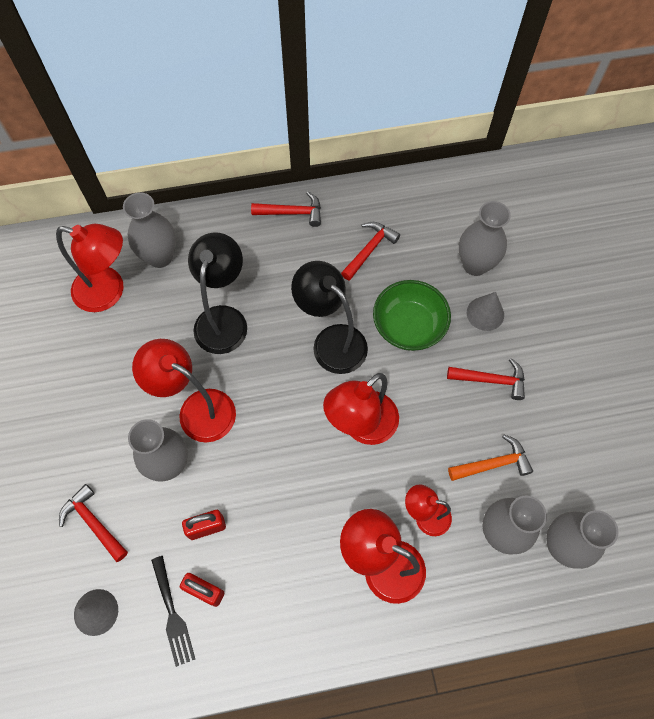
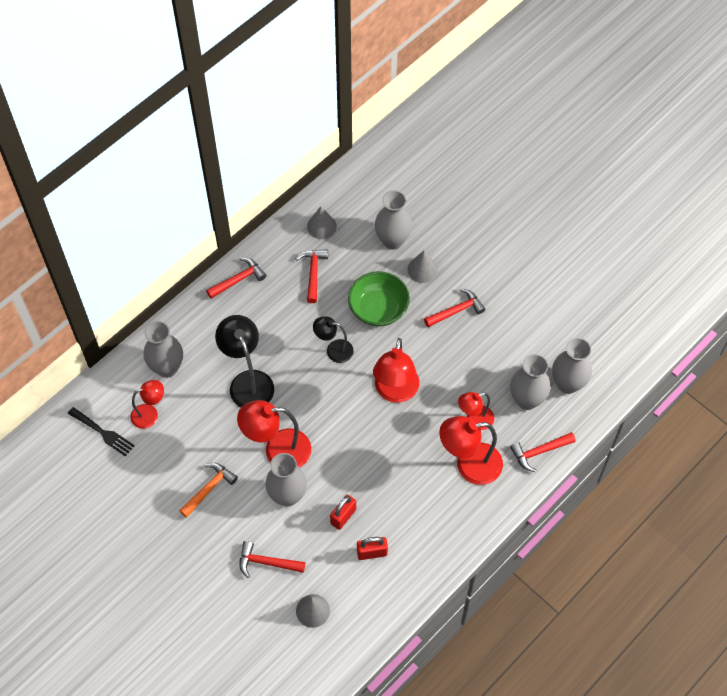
camera: 35 degrees left, 5 degrees down
red lamp [56,224,123,312] -> red lamp [130,380,164,429], size x0.61
black fork [151,556,195,667] -> black fork moved to [68,407,135,457]
black lamp [291,261,368,374] -> black lamp [313,316,354,363], size x0.61
orange hammer [448,435,533,481] -> orange hammer moved to [179,463,238,518]
none -> grey cone [307,206,337,239]
none -> red hammer [510,432,576,472]

